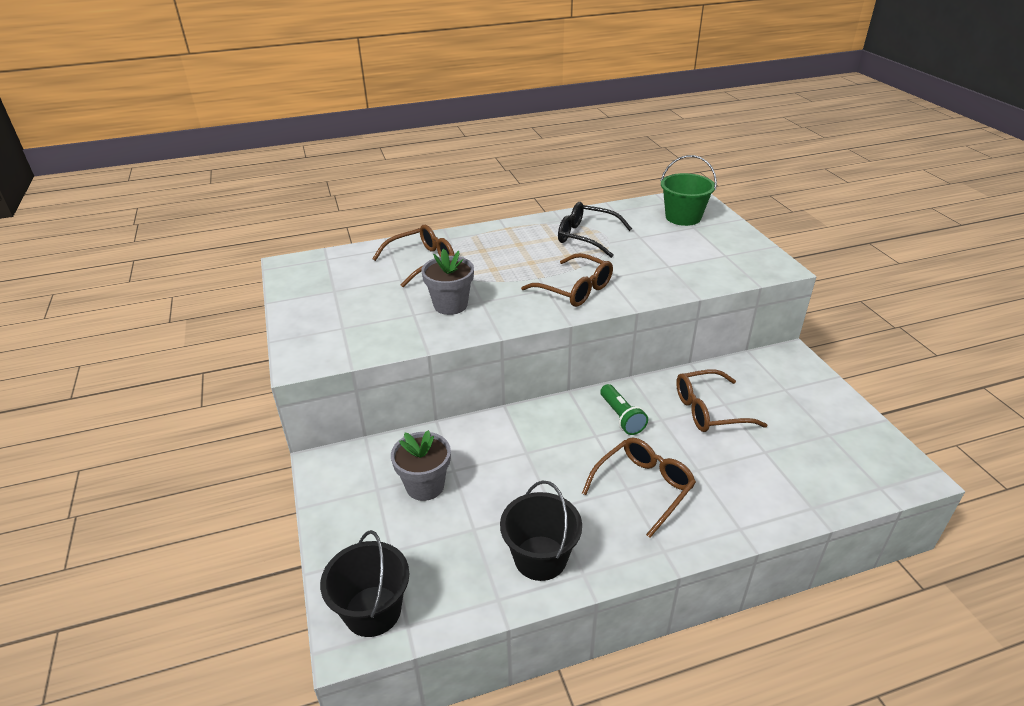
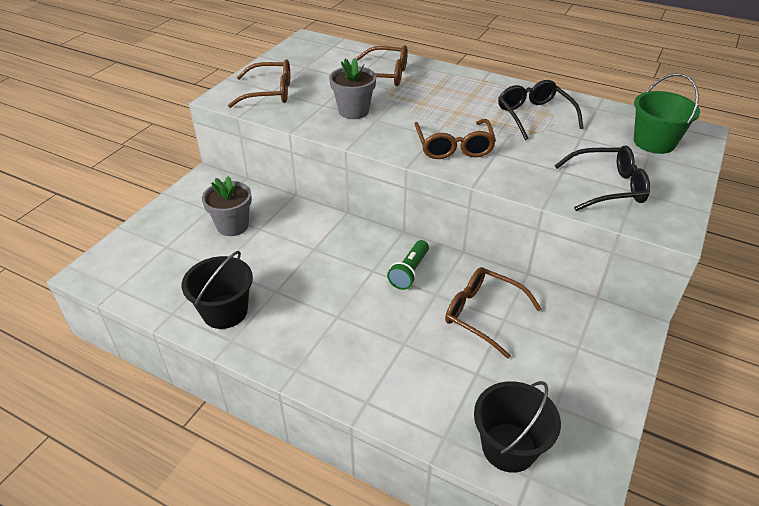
camera: 45 degrees right, 5 degrees up
black bucket [320,530,409,637] -> black bucket moved to [474,381,561,473]
brown glasses [582,438,696,538] -> brown glasses moved to [228,59,290,108]
none -> black glasses [554,145,650,211]

